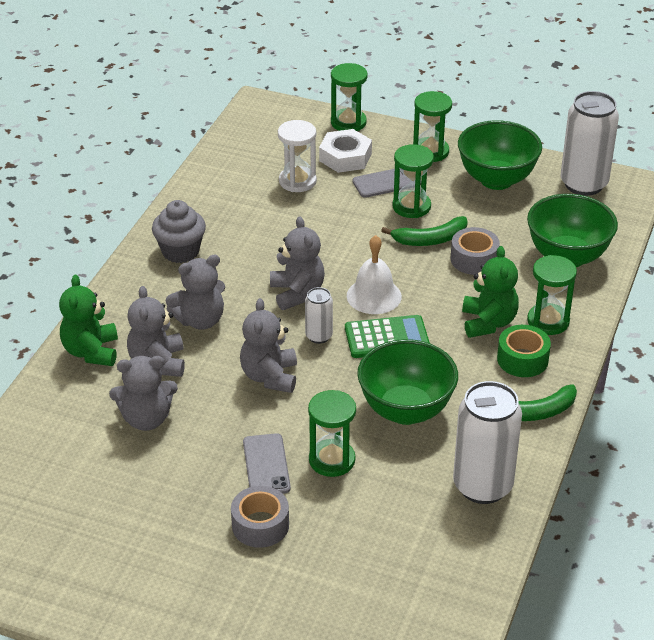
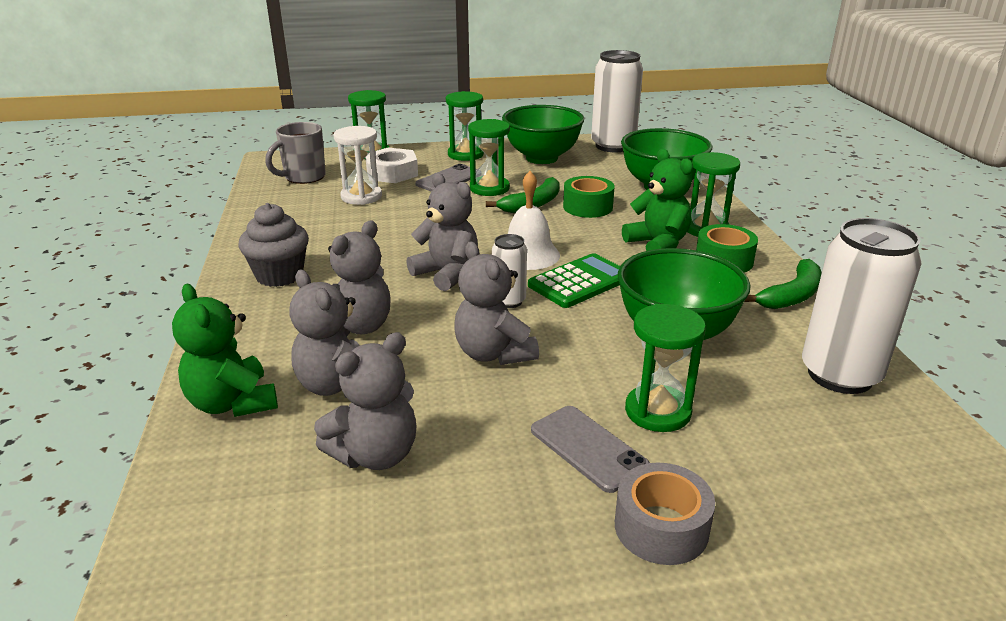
camera: 30 degrees left, 10 degrees down
grey tape [451,227,500,275] -> green tape [563,176,614,218]
none -> grey mug [265,122,326,184]

